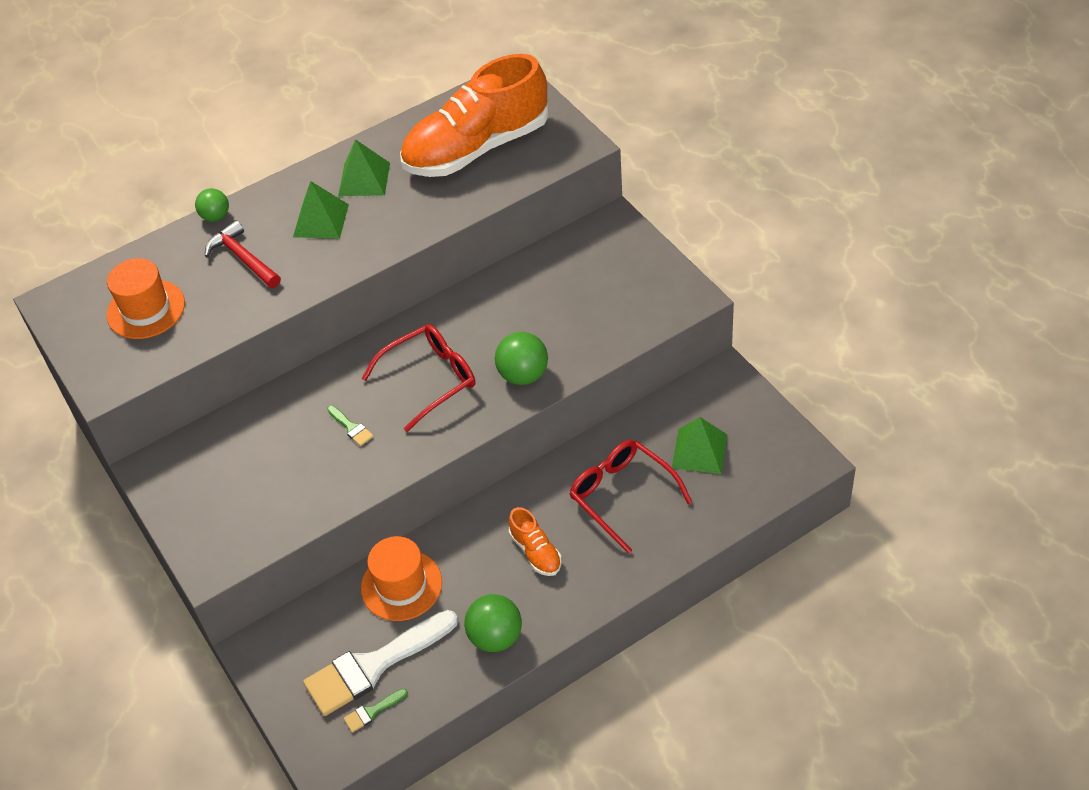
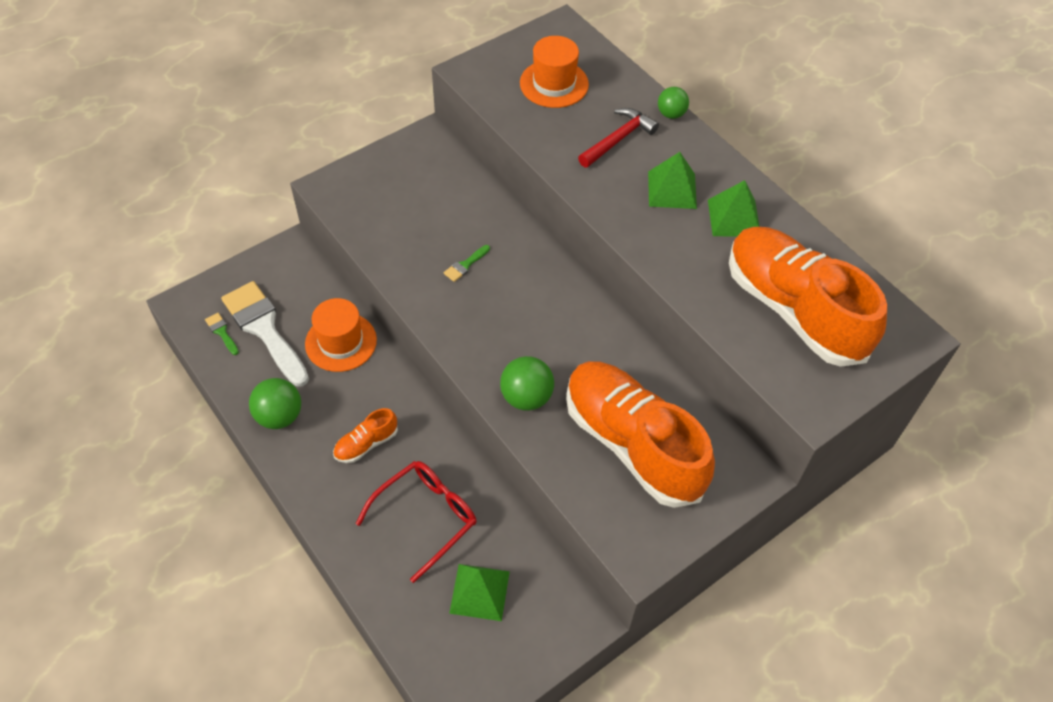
camera: 80 degrees right, 5 degrees up
red glasses [361,324,475,432] -> none
none -> orange shoe [566,361,715,508]

